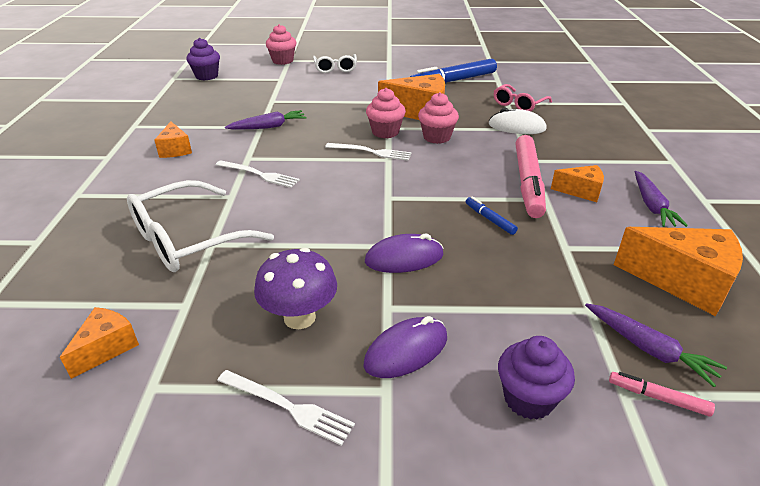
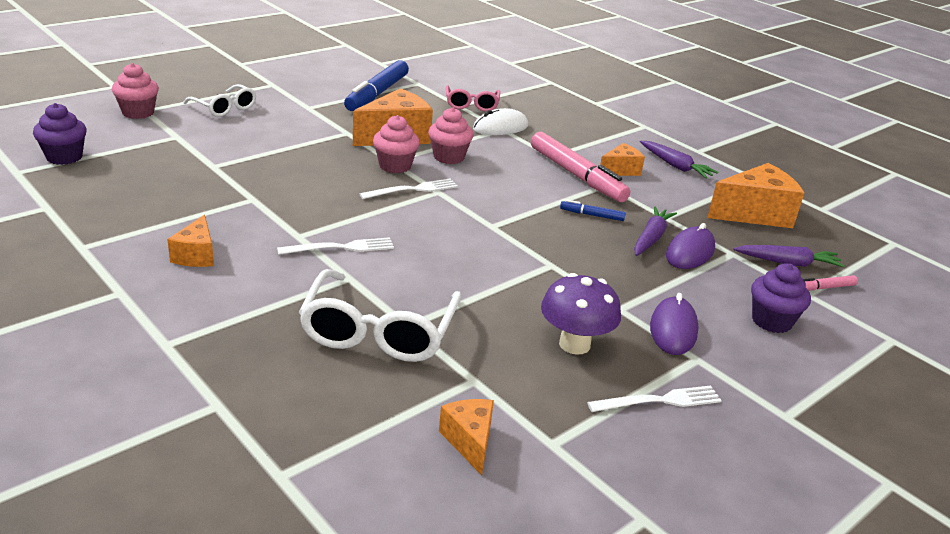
camera: 45 degrees left, 5 degrees down
orange cheese [154,121,192,158] -> orange cheese turned 60 degrees clockwise [167,215,214,267]
purple carrot [225,110,307,130] -> purple carrot moved to [634,206,677,256]
purple mouse [365,234,444,273] -> purple mouse moved to [666,223,715,269]

